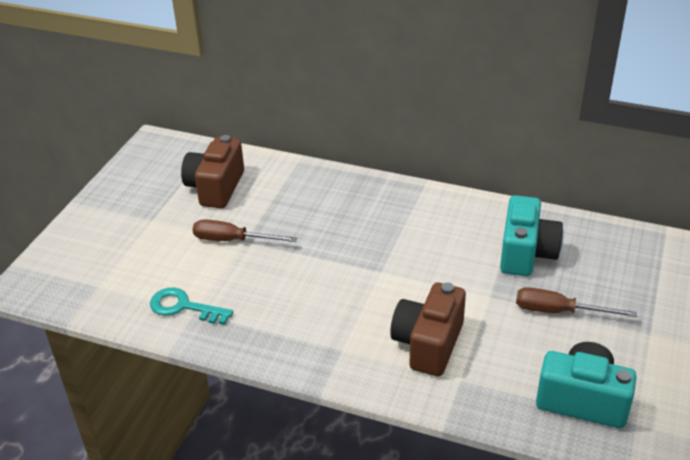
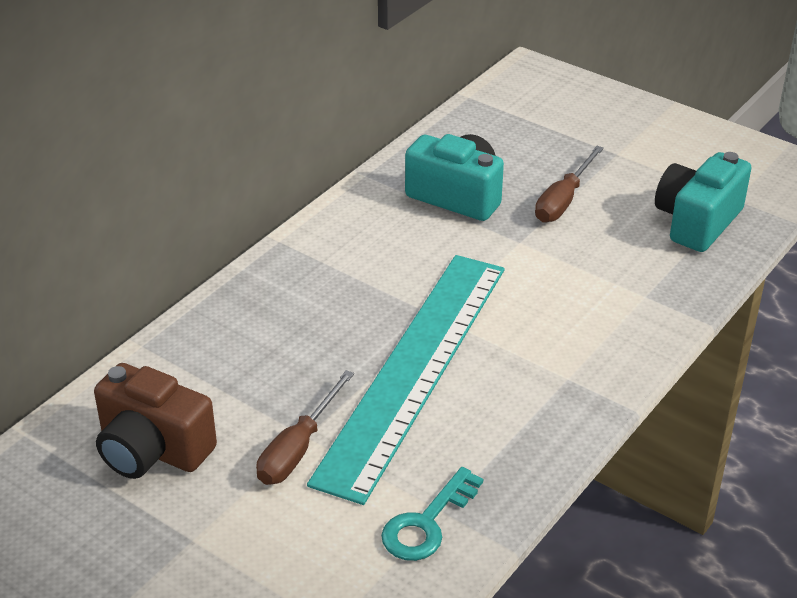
camera: 75 degrees left, 0 degrees up
brown camera [390,282,466,376] -> none
none -> turquoise ruler [307,255,505,505]

